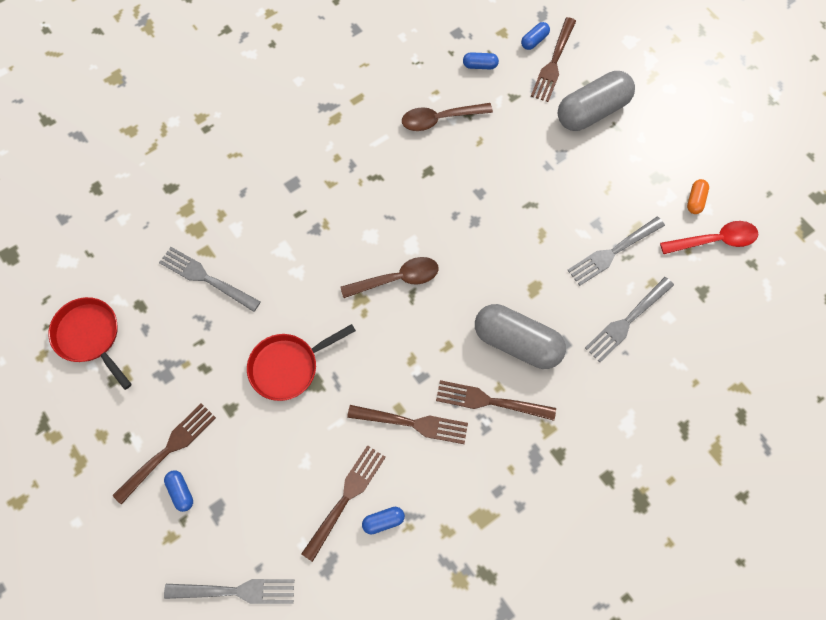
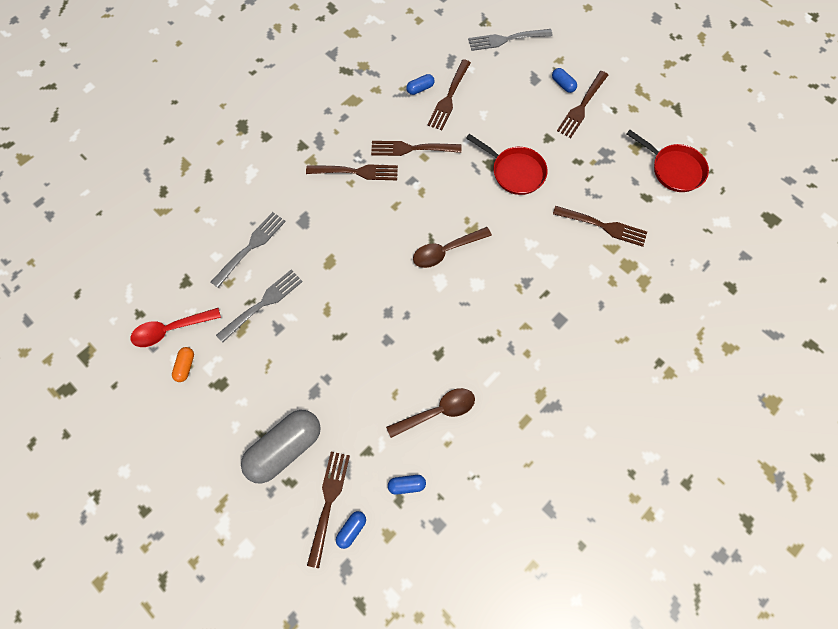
camera: 170 degrees right, 0 degrees up
grey fork [159,247,261,312] -> brown fork [553,206,647,247]
red pan [247,324,356,401] -> red pan turned 75 degrees clockwise [466,134,548,195]
grey capsule [475,304,566,369] -> none

